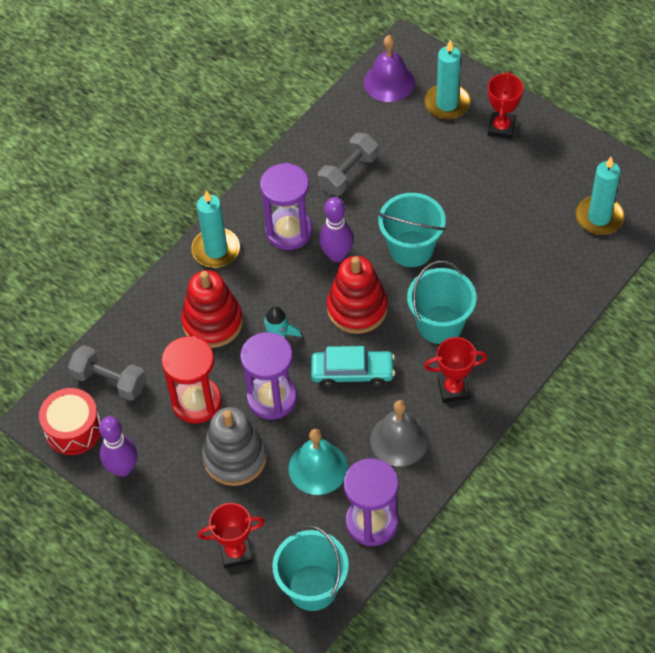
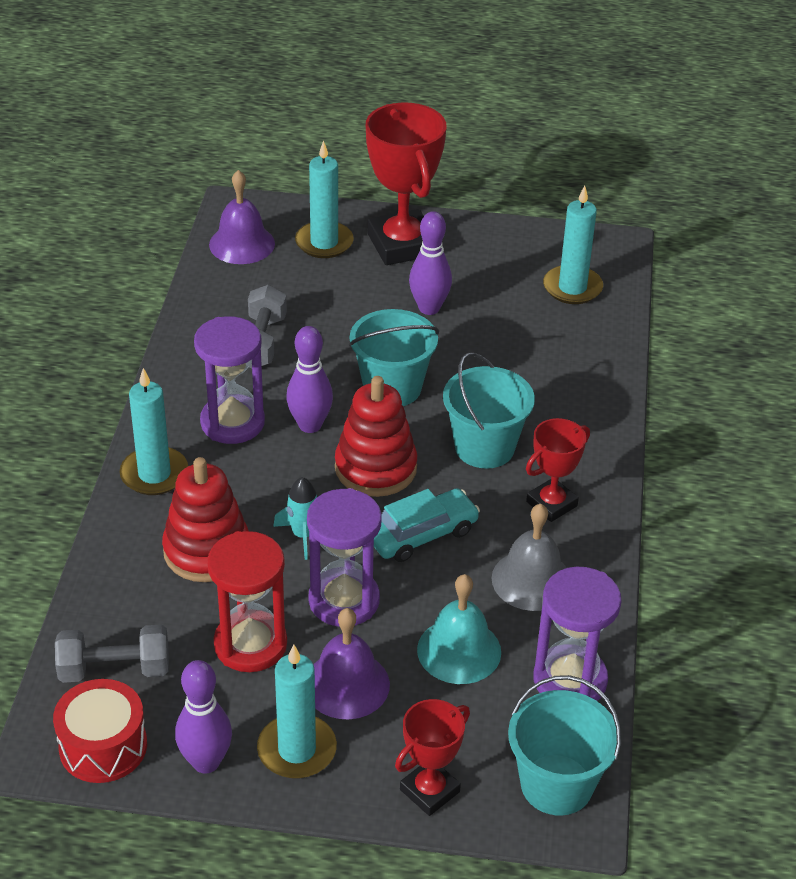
camera: 35 degrees left, 15 degrees down
grey stacking toy [202,407,267,486] -> purple bell [313,608,390,719]
red trophy [488,71,523,139] -> red trophy [366,103,447,265], size x1.78
none -> turquoise candle [257,645,337,778]
none -> purple bowling pin [409,211,452,315]

